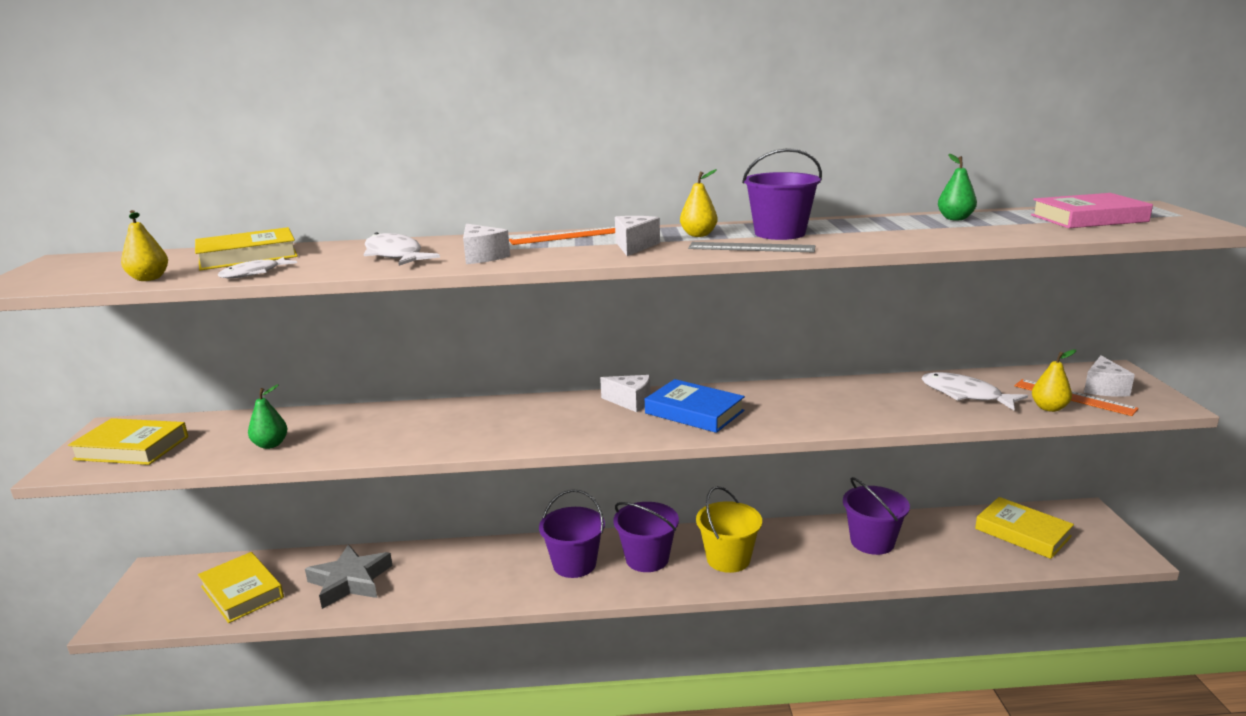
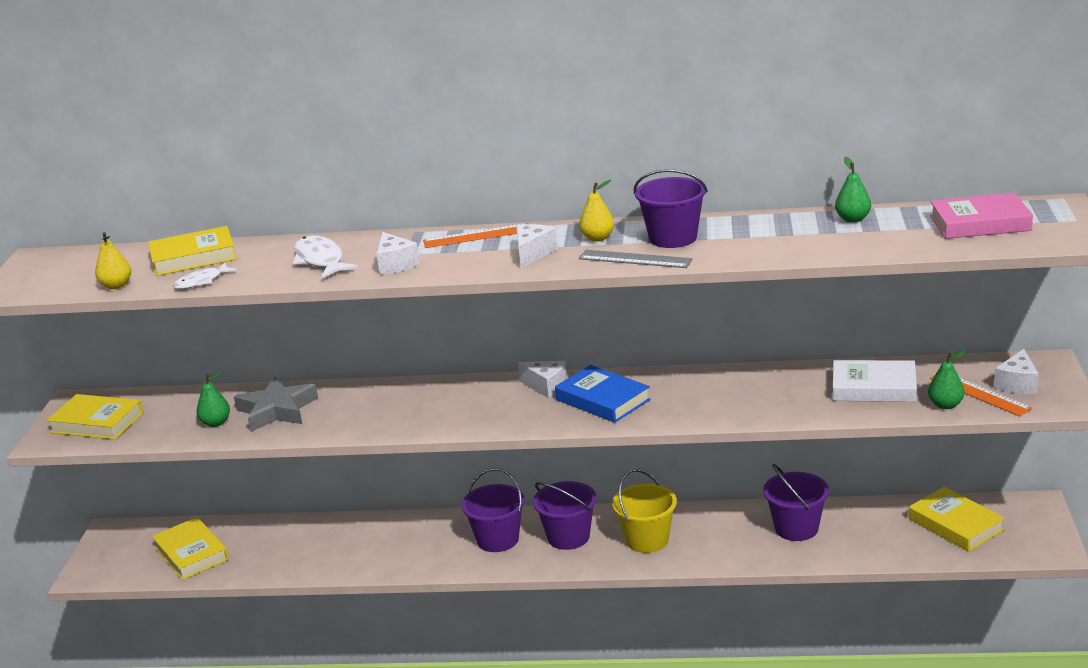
camera: 10 degrees right, 5 degrees up
grey star [305,544,393,609] -> grey star moved to [234,377,318,432]
white fish [921,372,1028,410] -> white book [833,360,917,402]
yellow pear [1032,349,1076,412] -> green pear [928,350,966,409]

